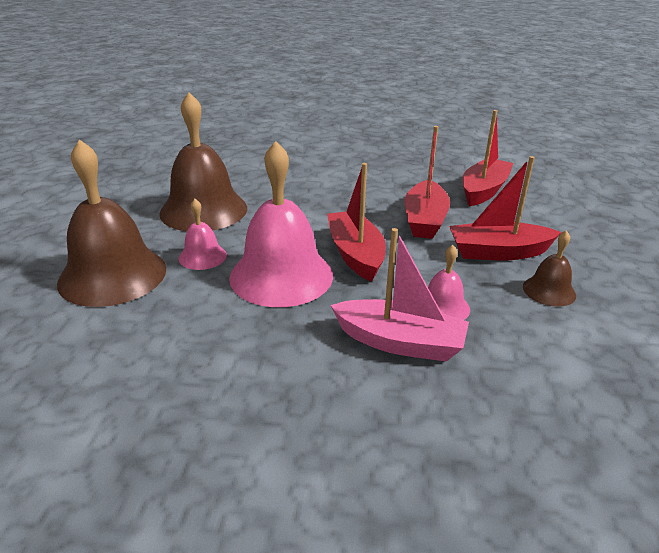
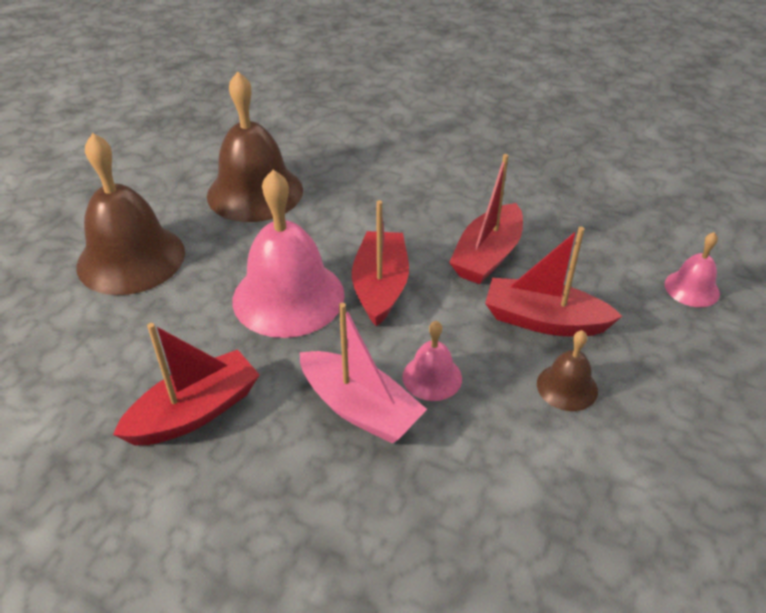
camera: 20 degrees right, 10 degrees up
pink bell [178,199,227,270] -> pink bell moved to [665,232,720,307]
red boat [463,110,513,206] -> red boat moved to [113,323,260,445]

